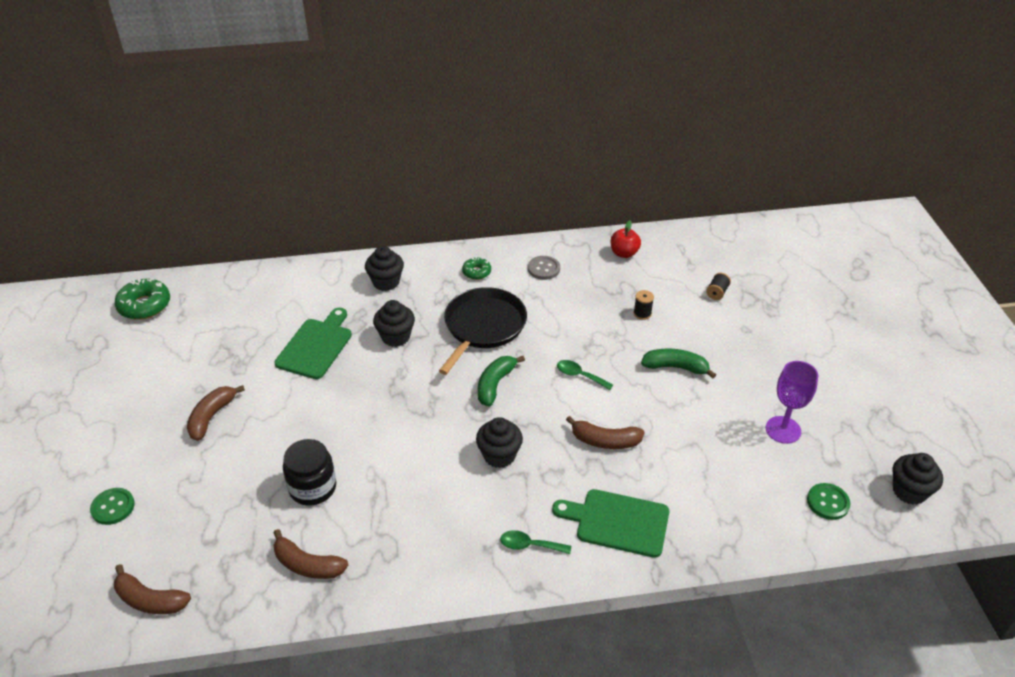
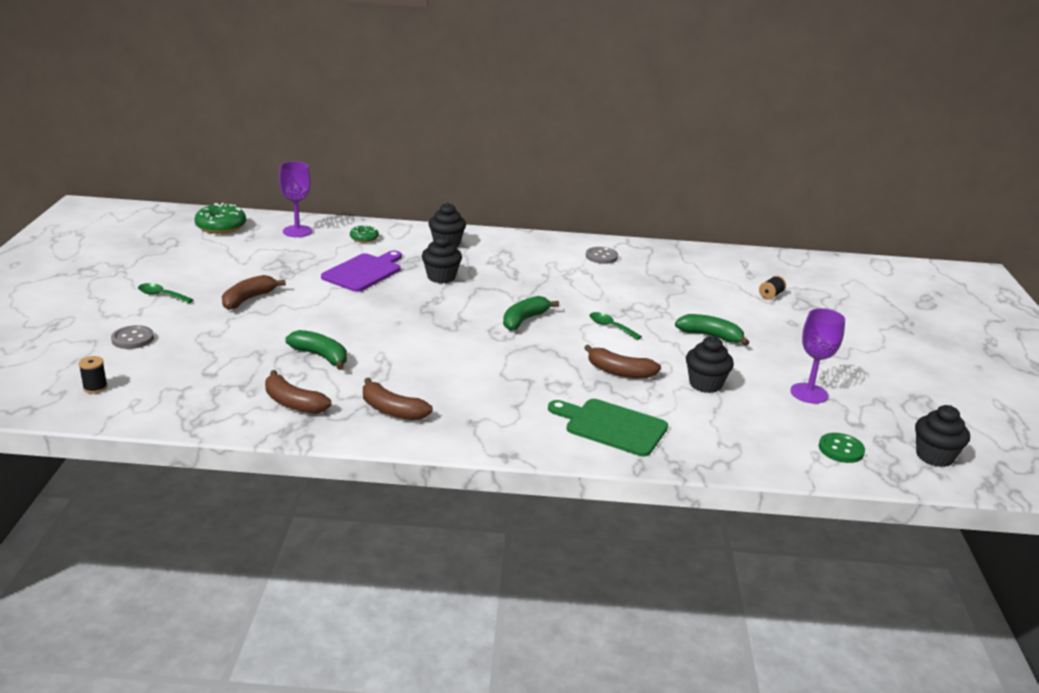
camera: 10 degrees right, 15 degrees down
green button [90,488,135,525] -> grey button [111,325,154,349]
brown banana [114,564,191,614] -> brown banana moved to [363,378,433,420]
green cutting board [275,308,352,379] -> purple cutting board [321,250,402,292]
black jar [283,439,336,506] -> green banana [286,330,347,370]
black pan [439,287,527,375] -> none
green donut [462,257,491,280] -> green donut moved to [350,225,379,243]
black cupcake [476,417,523,468] -> black cupcake moved to [686,336,734,393]
green spoon [500,530,571,554] -> green spoon moved to [138,283,194,303]
red apple [611,220,641,258] -> none
black spool [634,290,654,320] -> black spool moved to [79,356,108,394]
none -> purple goblet [279,161,312,237]

